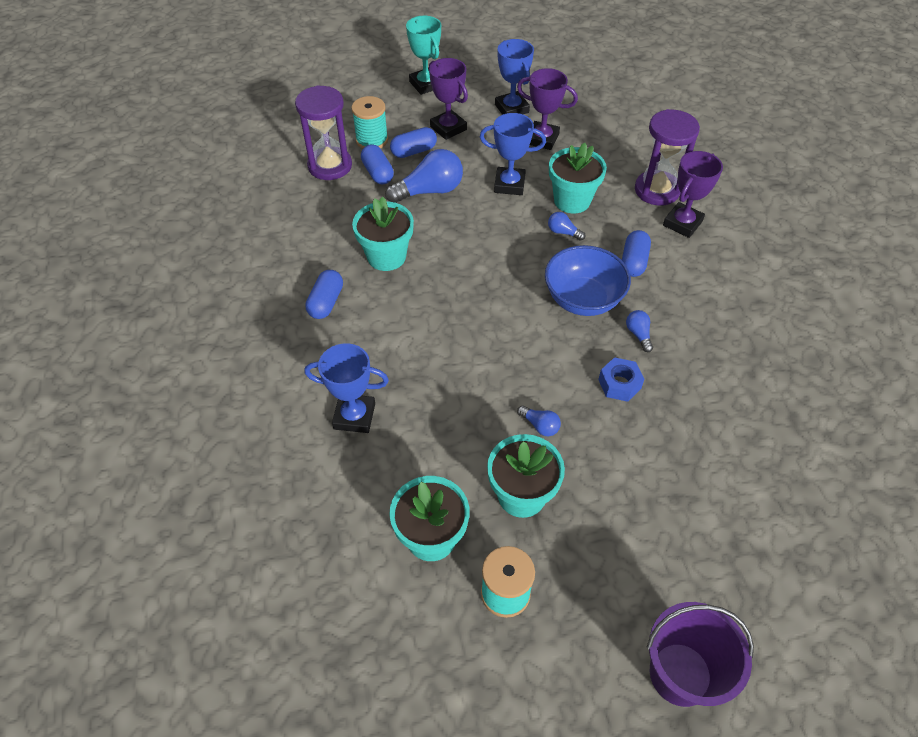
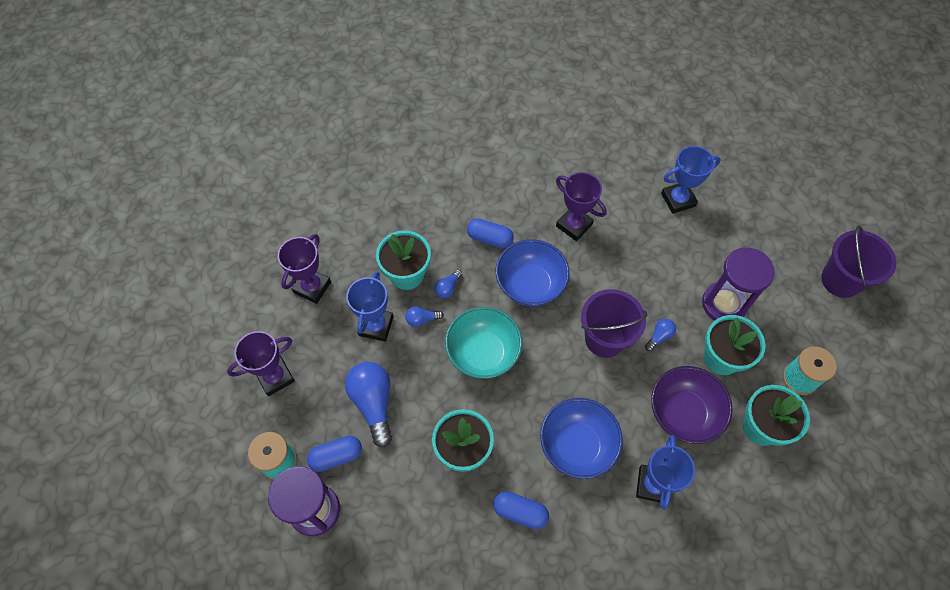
camera: 85 degrees left, 10 degrees up
blue capsule [390,127,437,158] -> none
turquoise trophy [406,16,441,95] -> none
blue trophy [495,39,534,115] -> blue trophy moved to [661,146,721,214]
blue nut [598,357,644,402] -> none
blue light bulb [626,310,653,352] -> blue light bulb moved to [405,306,444,327]
purple hourglass [635,109,700,205] -> purple hourglass moved to [702,247,775,320]
purple trophy [663,151,723,238] -> purple trophy moved to [556,172,607,241]
none -> turquoise bowl [445,307,522,379]
none -> blue bowl [540,398,623,479]
none -> purple bucket [581,289,647,358]
none -> purple bowl [651,366,733,444]

